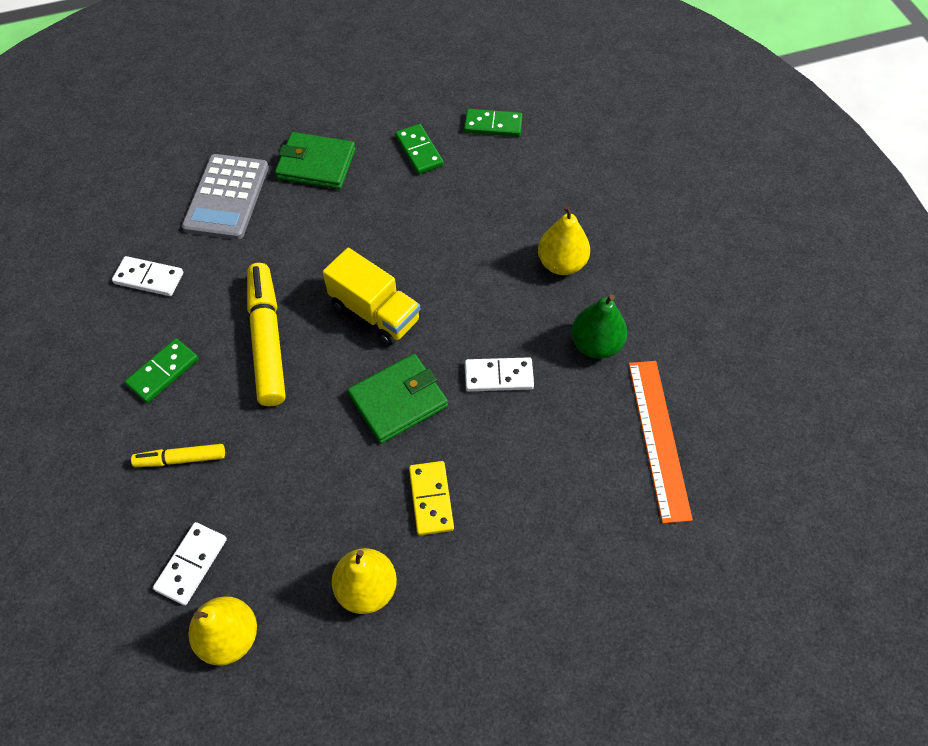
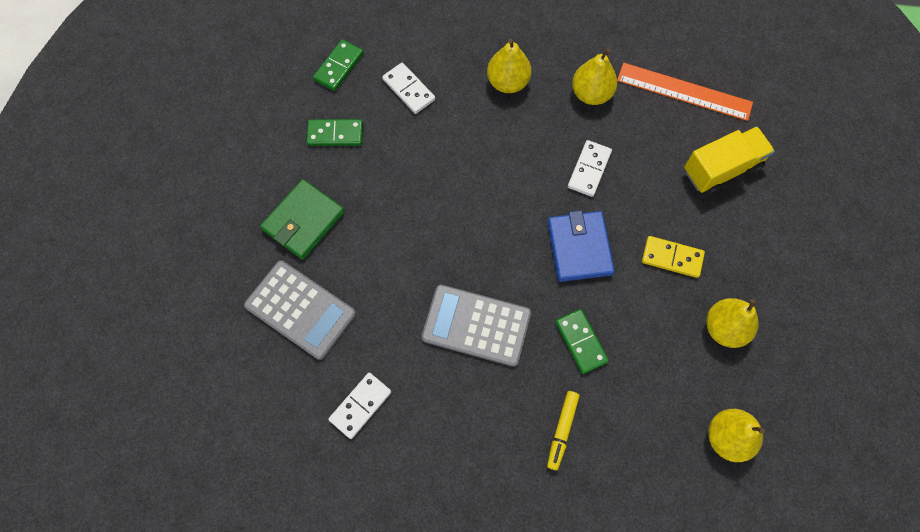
camera: 65 degrees left, 10 degrees up
green domino [125,338,199,403] -> green domino moved to [555,309,609,374]
white domino [153,522,227,605] -> white domino moved to [382,63,435,114]
yellow marker [247,263,286,406] -> grey calculator [421,285,531,367]
yellow truck [323,248,420,345] -> yellow truck moved to [684,126,775,195]
green wallet [348,354,448,444] -> blue wallet [548,210,615,282]
green pear [571,294,627,359] -> yellow pear [572,48,617,105]

